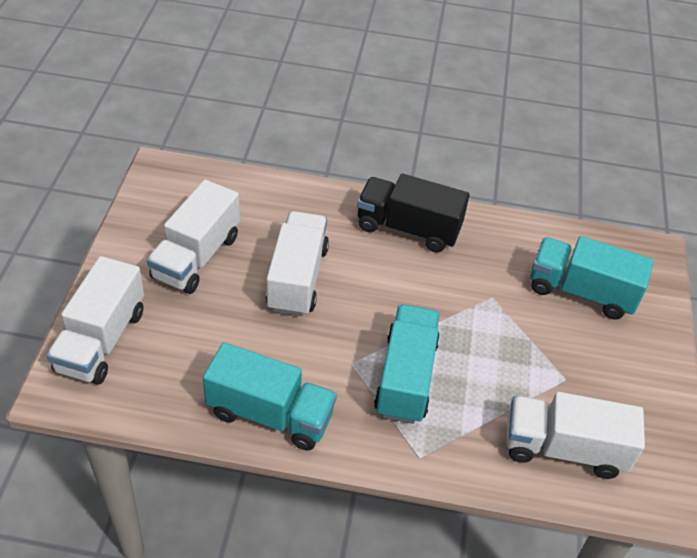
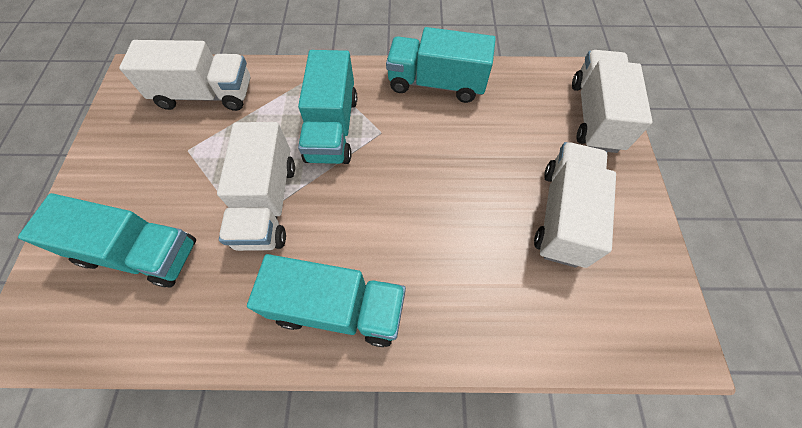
camera: 175 degrees right, 15 degrees up
white truck [266,211,329,316] -> white truck moved to [217,122,295,251]
black truck [357,174,470,252] -> turquoise truck [247,254,406,347]

